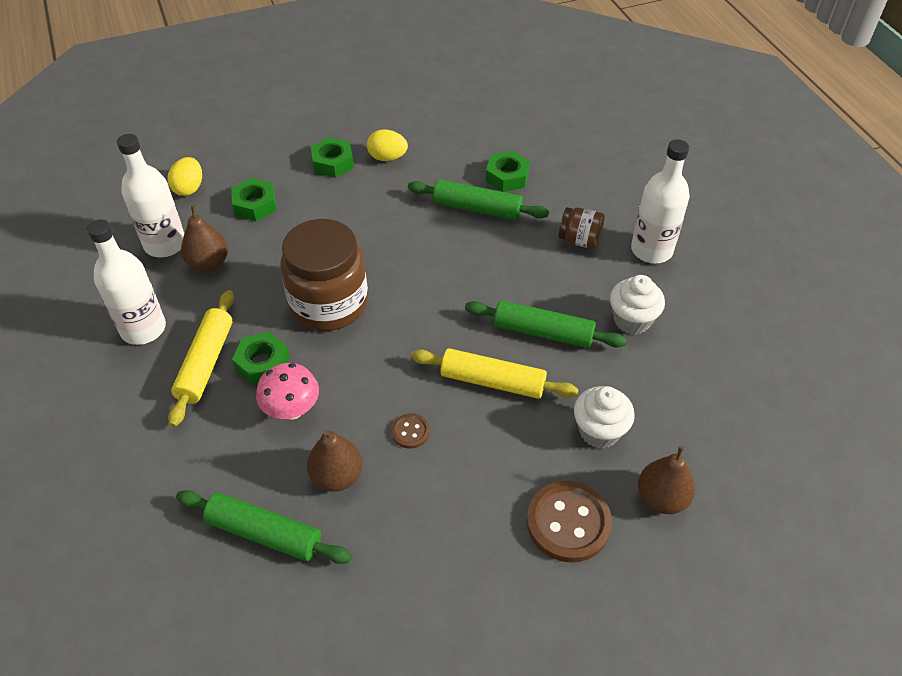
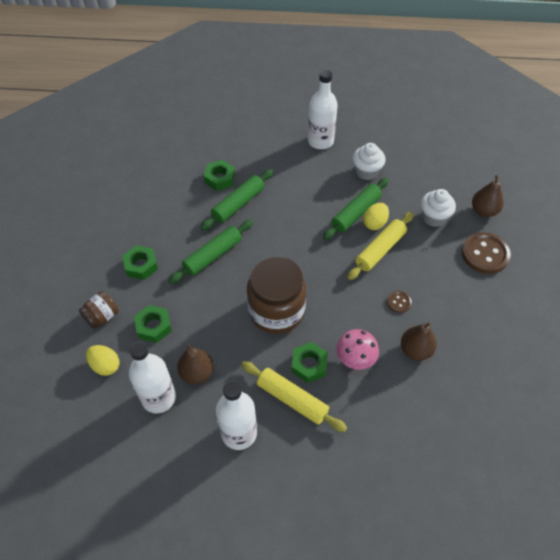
camera: 65 degrees left, 5 degrees up
green rolling pin [176,490,352,564] -> green rolling pin moved to [168,220,253,284]
yellow egg [367,129,408,161] -> yellow egg moved to [363,203,389,230]
brown jar [559,207,605,249] -> brown jar moved to [79,291,119,329]

